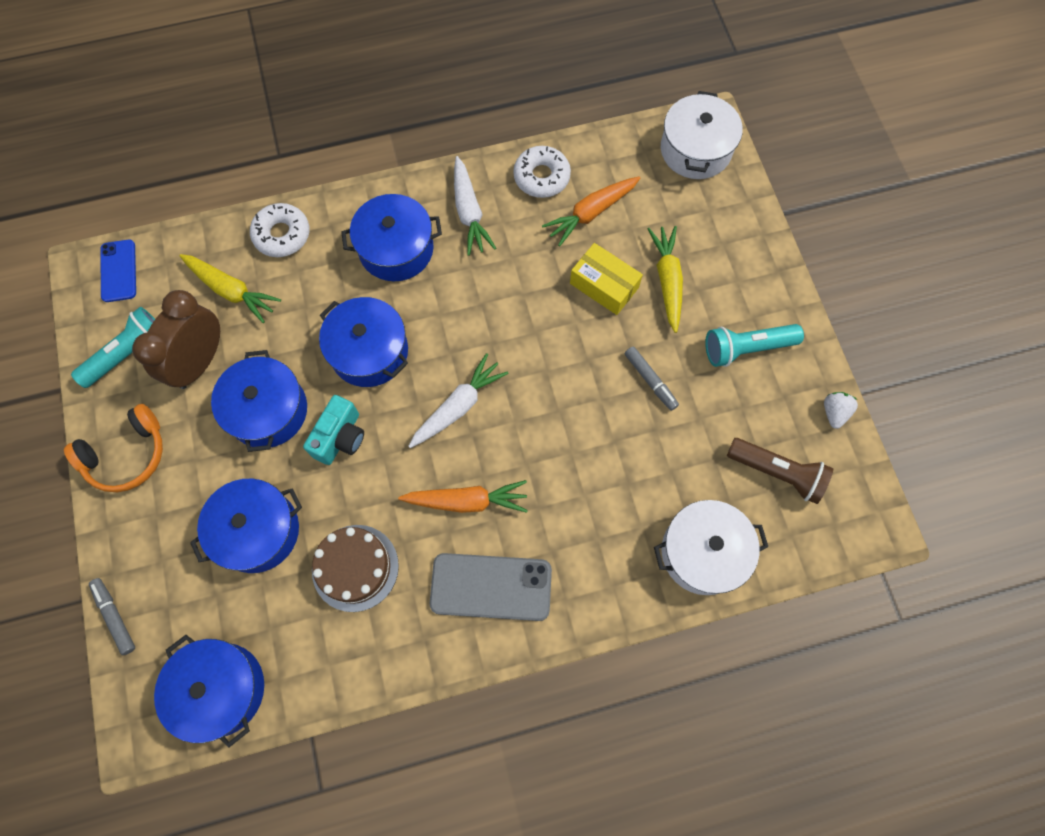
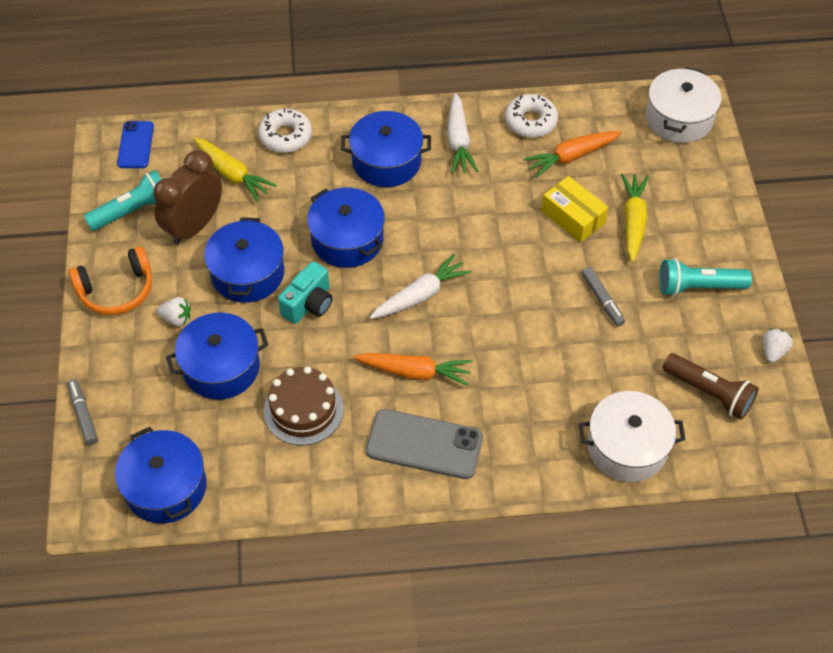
camera: 10 degrees right, 15 degrees down
none -> white strawberry [157,297,191,326]

